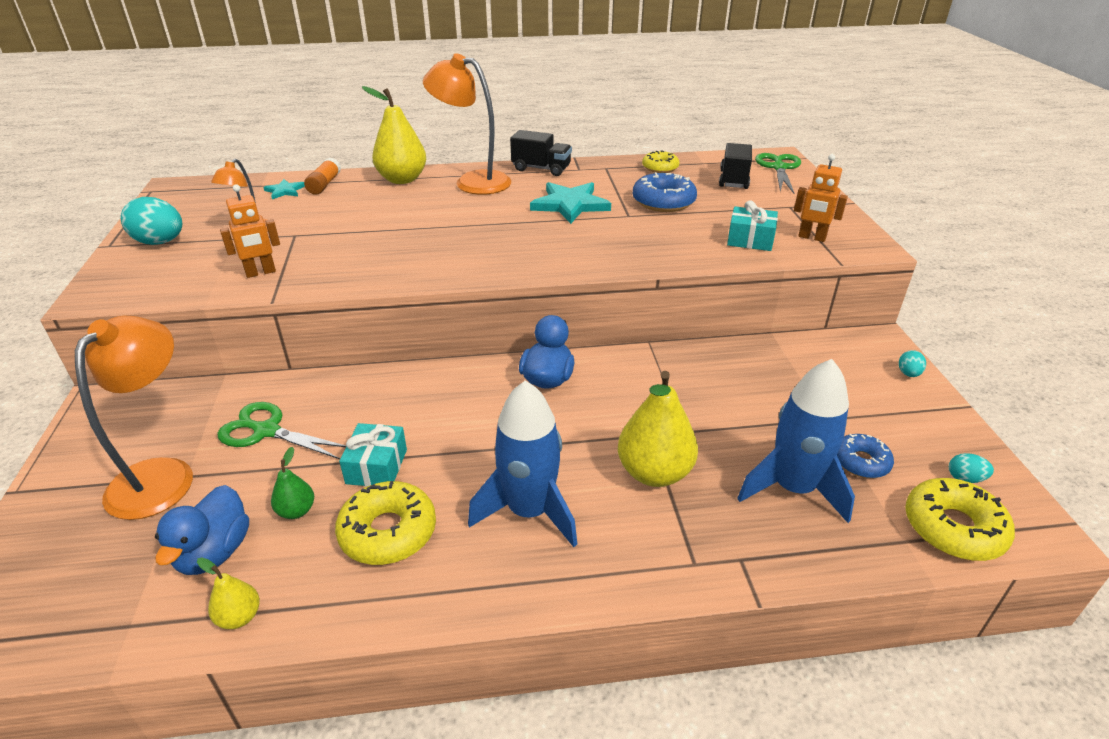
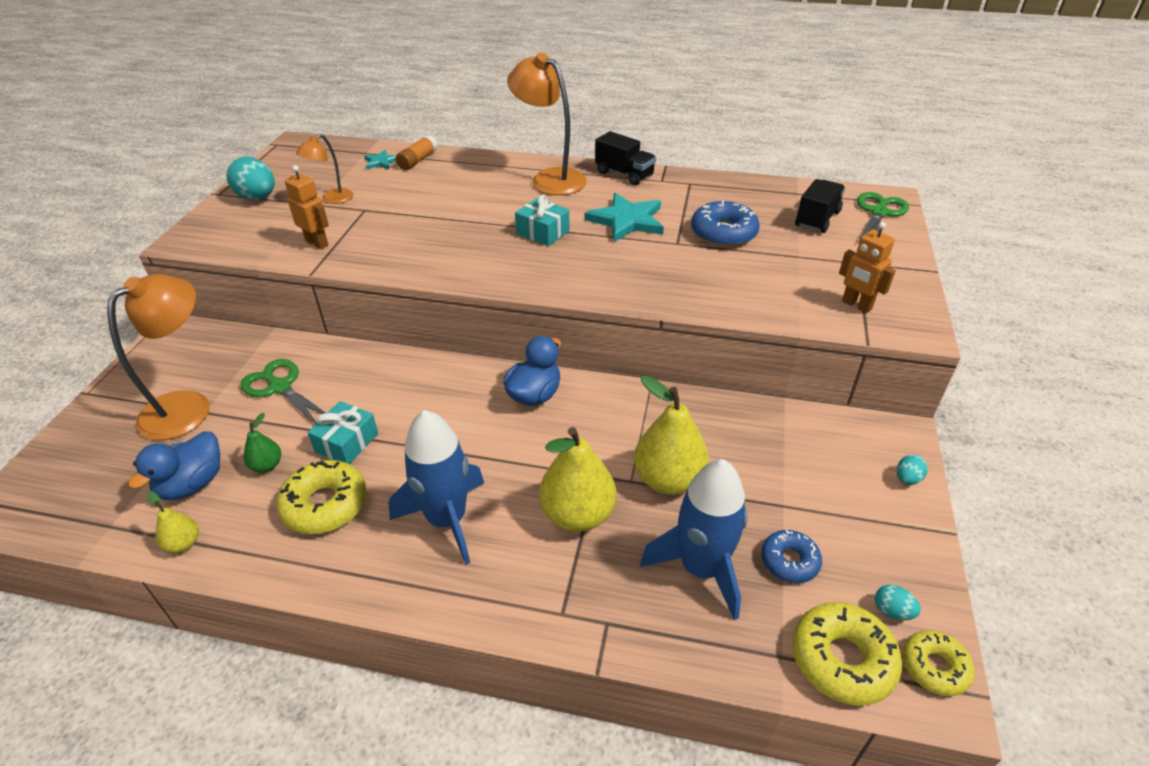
camera: 20 degrees right, 5 degrees up
orange robot [220,185,280,278] -> orange robot turned 135 degrees counterclockwise [285,165,329,249]
yellow pear [362,86,426,184] -> yellow pear moved to [634,375,709,495]
yellow donut [642,150,679,173] -> yellow donut moved to [903,630,975,696]
turquoise gift [727,200,778,251] -> turquoise gift moved to [515,195,570,246]

